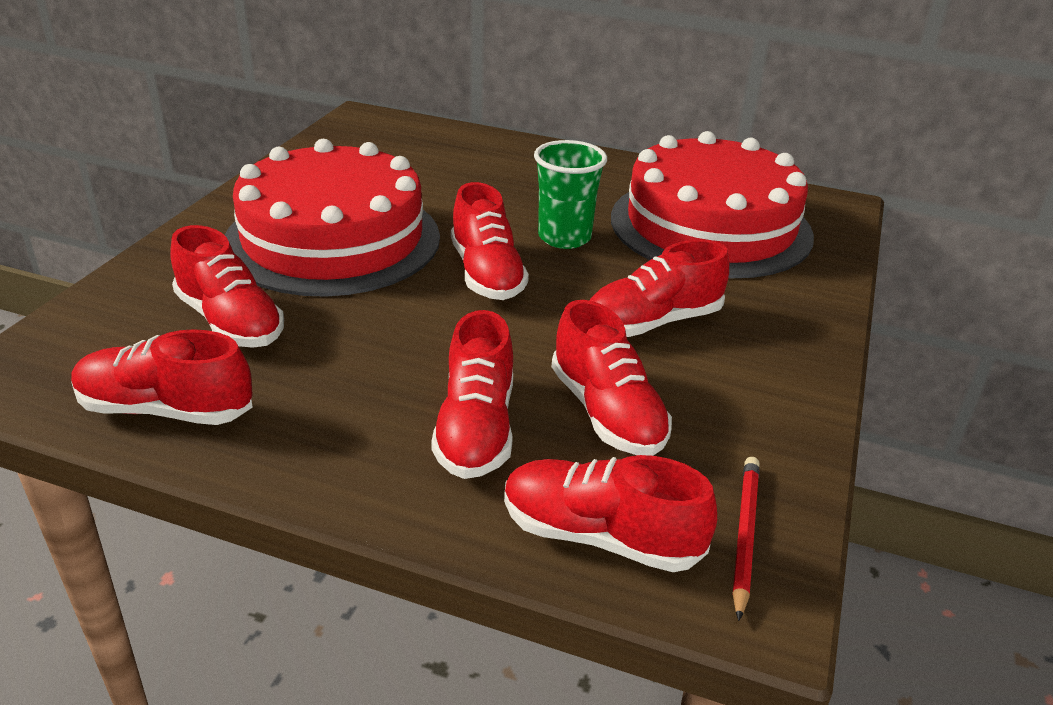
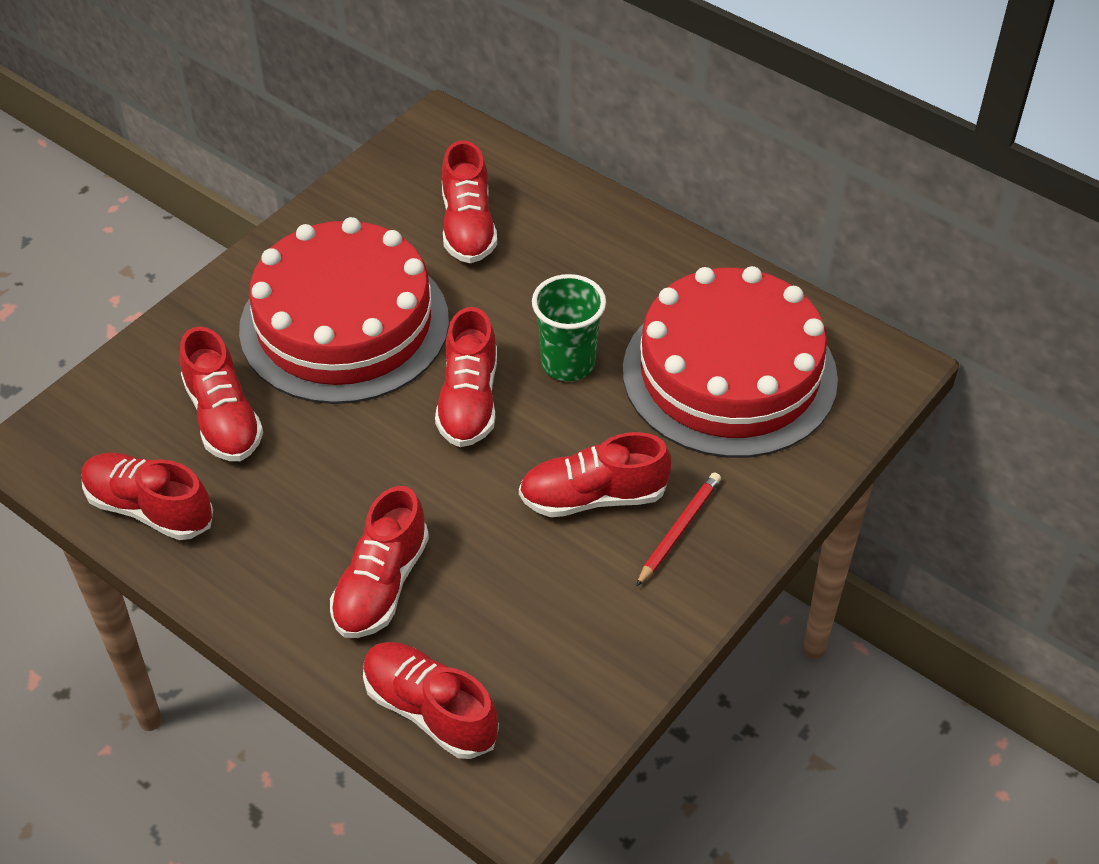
camera: 20 degrees right, 15 degrees up
red shoe [552,300,672,456] -> red shoe moved to [442,140,497,263]
red pencil [732,457,760,621] -> red pencil moved to [636,472,721,587]

